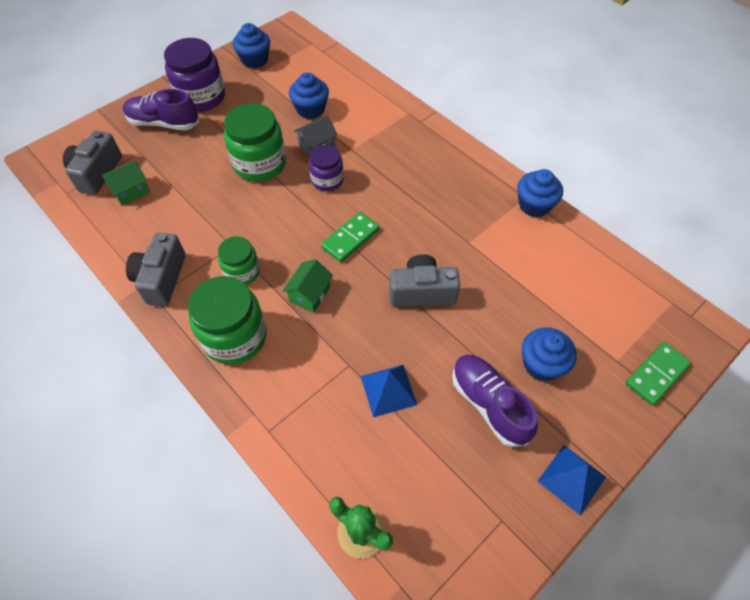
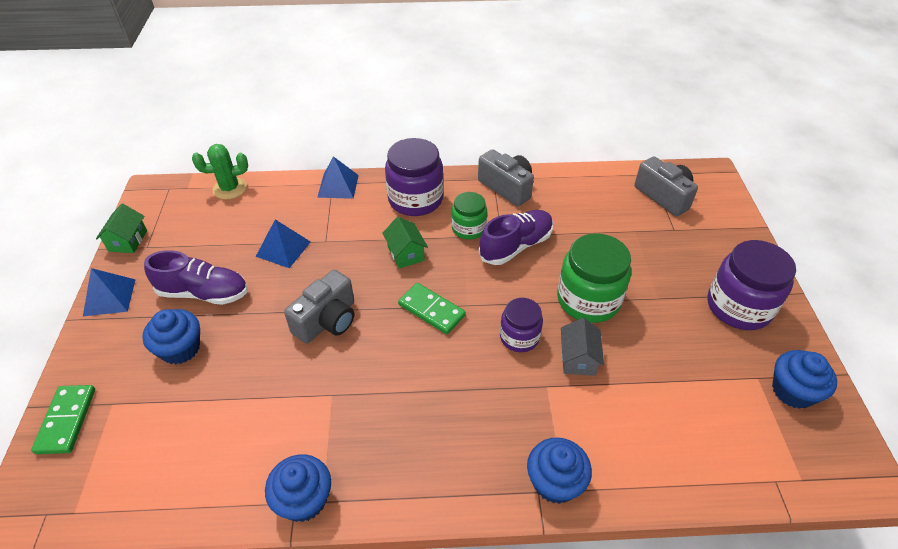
camera: 130 degrees right, 10 degrees down
green house [102,160,150,205] -> green house moved to [96,204,147,253]
purple shoe [123,89,199,130] -> purple shoe moved to [479,210,553,265]
green jar [188,276,267,364] -> purple jar [385,138,443,216]
blue cupcake [289,73,329,119] -> blue cupcake moved to [527,437,592,504]
green domino [321,212,380,262] -> green domino turned 45 degrees counterclockwise [398,283,466,334]
none -> blue pyramid [317,156,359,199]

